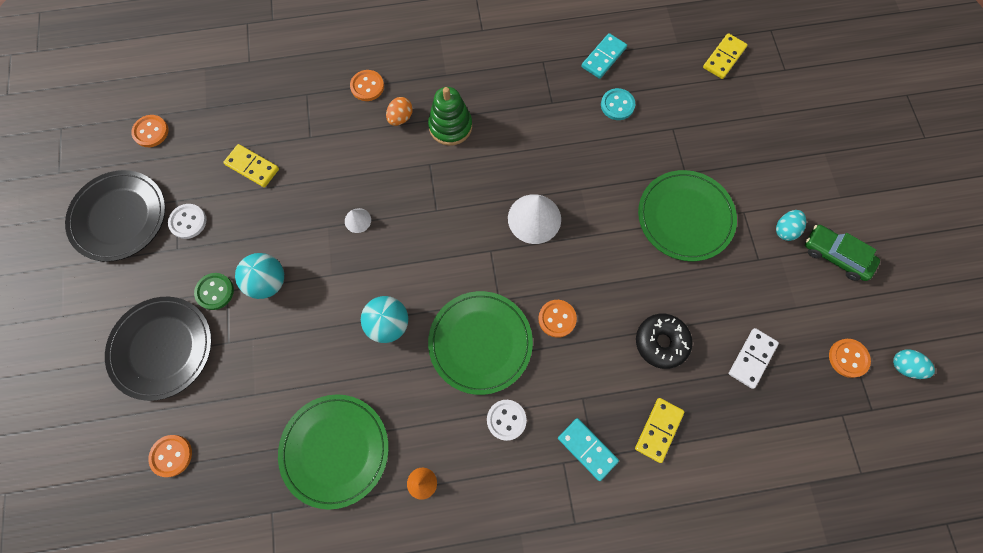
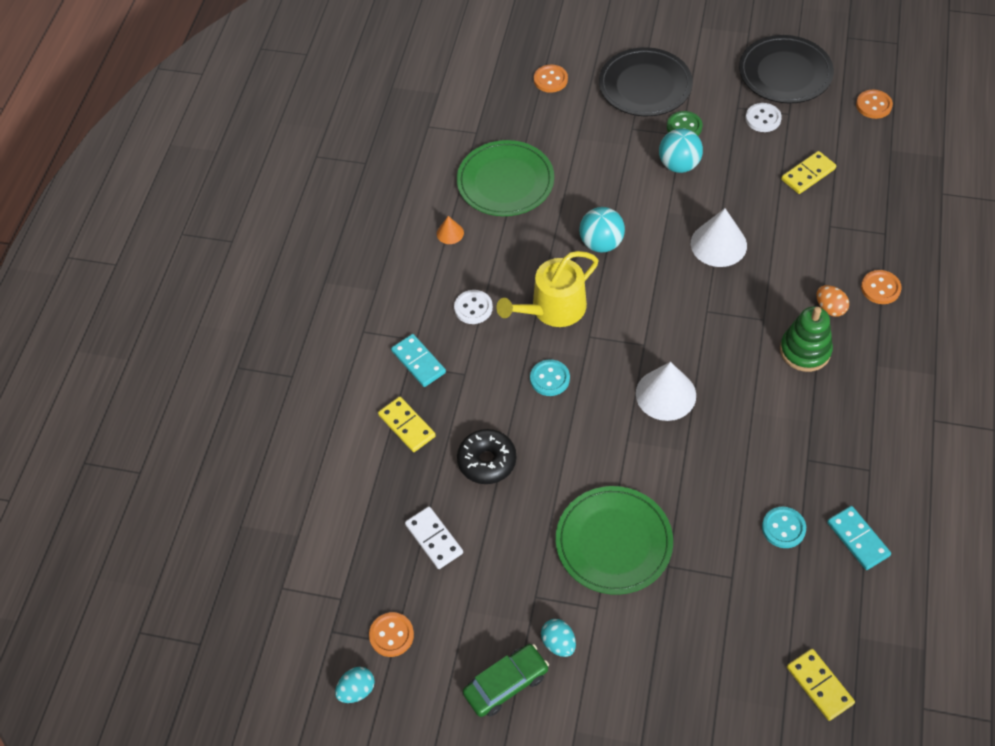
camera: 115 degrees right, 15 degrees down
white cone [345,208,371,233] -> white cone [691,208,747,267], size x2.01
green plate [428,291,533,395] -> yellow watering can [497,251,599,327]
orange button [538,300,577,338] -> turquoise button [530,359,570,396]
turquoise domino [558,418,619,481] -> turquoise domino turned 75 degrees clockwise [391,334,446,387]

